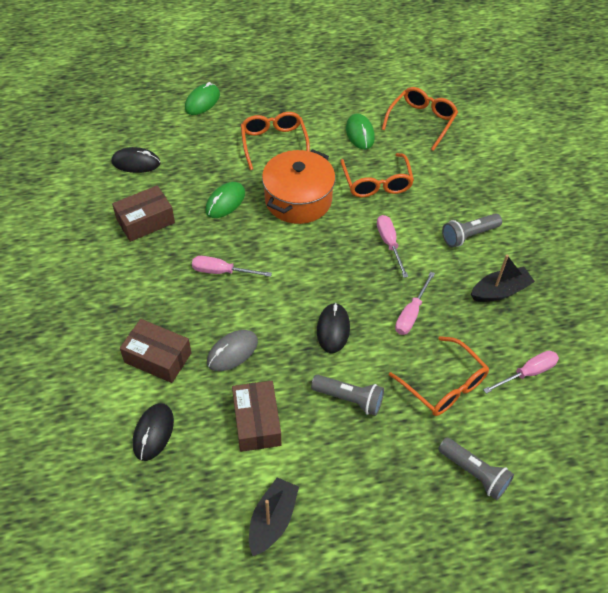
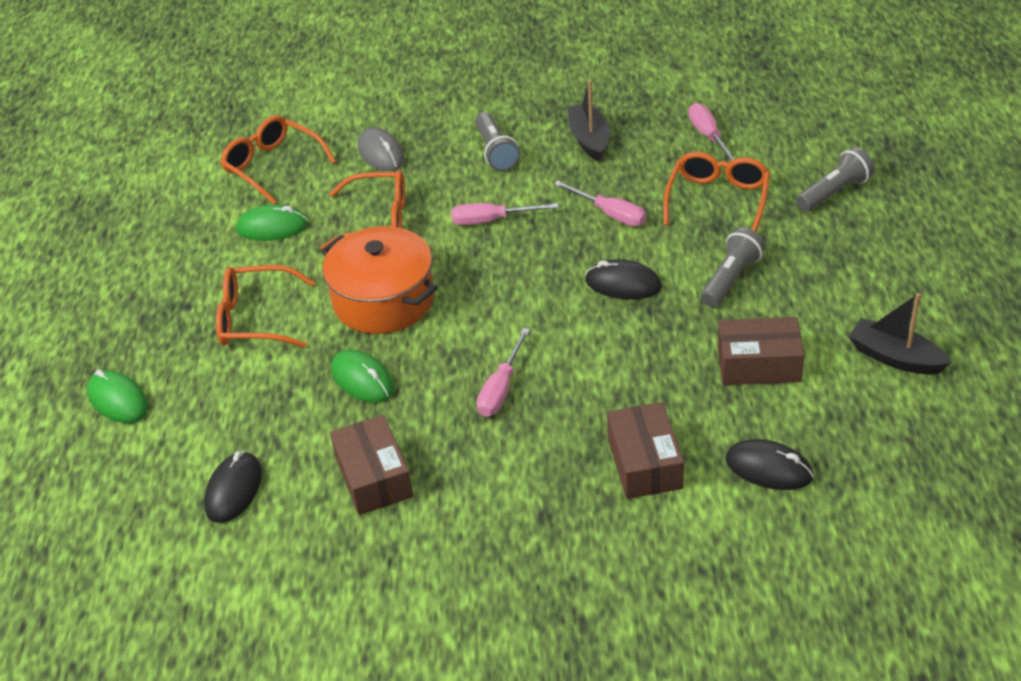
camera: 75 degrees left, 10 degrees down
brown box [120,319,191,383] -> brown box turned 45 degrees counterclockwise [607,402,684,499]
grey mouse [207,330,258,371] -> grey mouse moved to [358,127,405,171]
orange glasses [389,336,489,416] -> orange glasses turned 45 degrees counterclockwise [663,152,770,232]

